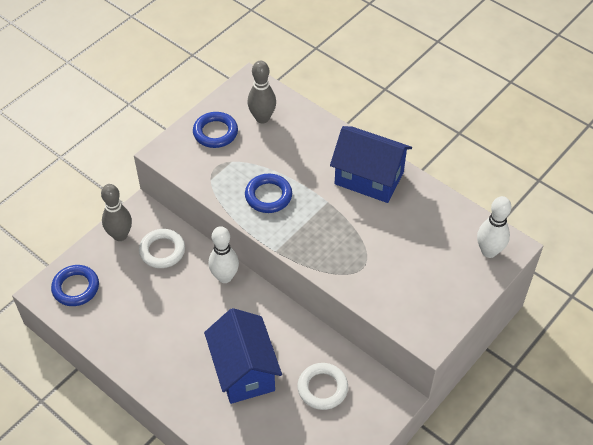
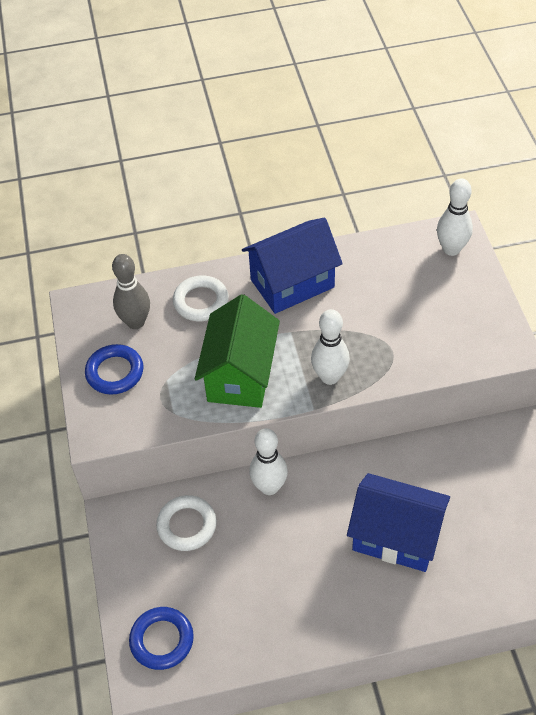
camera: 50 degrees left, 0 degrees up
grey bowling pin [101,184,132,241] -> none
blue ring [245,174,292,213] -> green house [195,294,280,408]
white ring [297,363,348,410] -> white ring moved to [173,275,229,321]
none -> white bowling pin [311,309,350,385]

